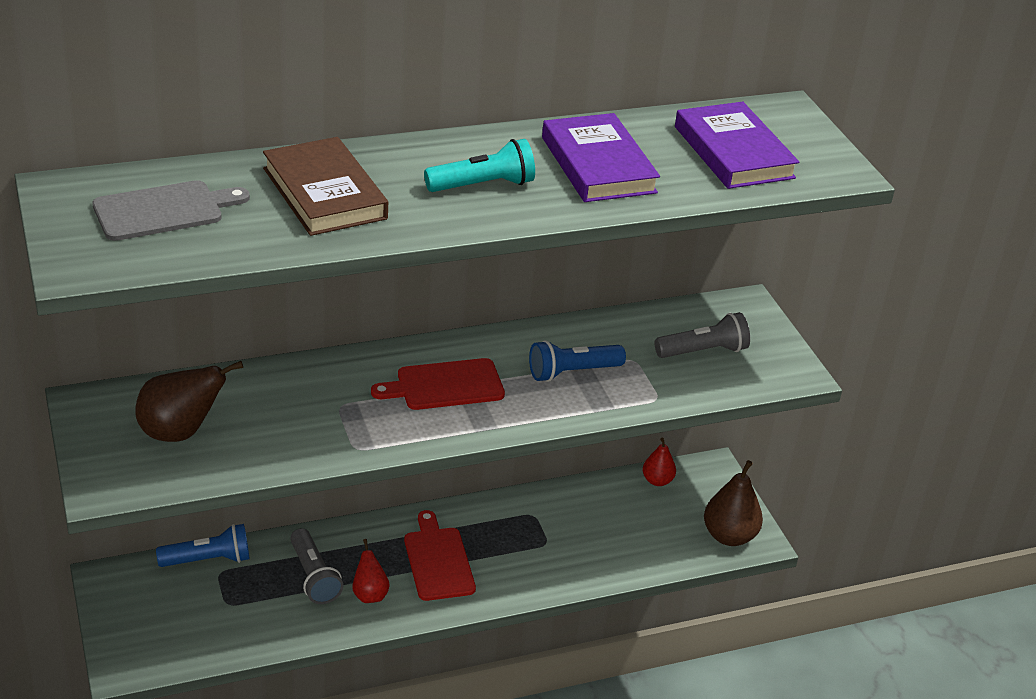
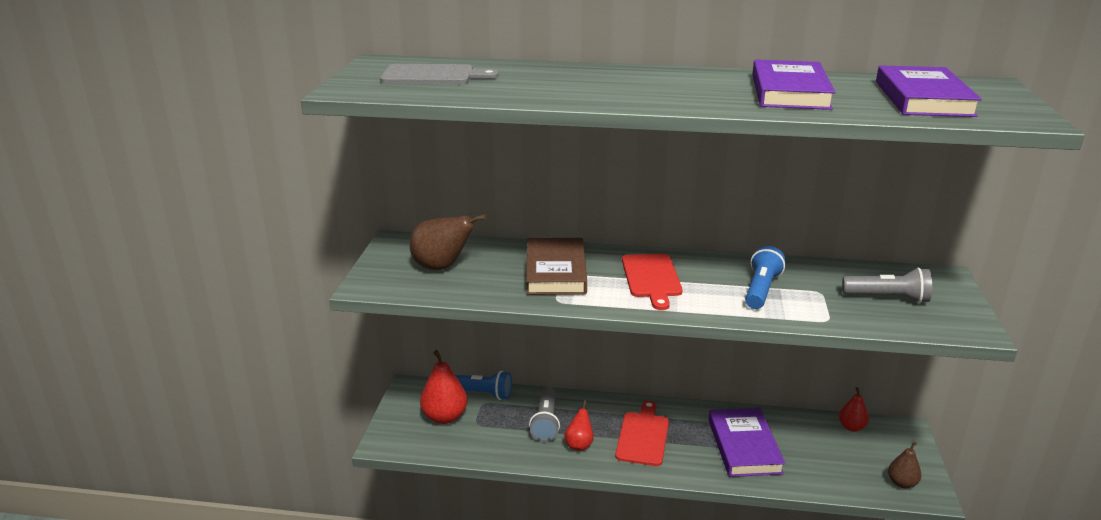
camera: 30 degrees right, 10 degrees down
brown book [263,137,388,236] -> brown book moved to [526,238,587,295]
red cutting board [371,358,505,410] -> red cutting board turned 105 degrees counterclockwise [622,254,683,310]
turquoise flashlight [424,139,535,192] -> none
blue flashlight [529,340,626,382] -> blue flashlight turned 105 degrees clockwise [745,246,785,309]
brown pear [704,460,763,546] -> brown pear [888,441,922,488], size x0.60
none -> red pear [420,350,467,424]
none -> purple book [708,408,785,477]

